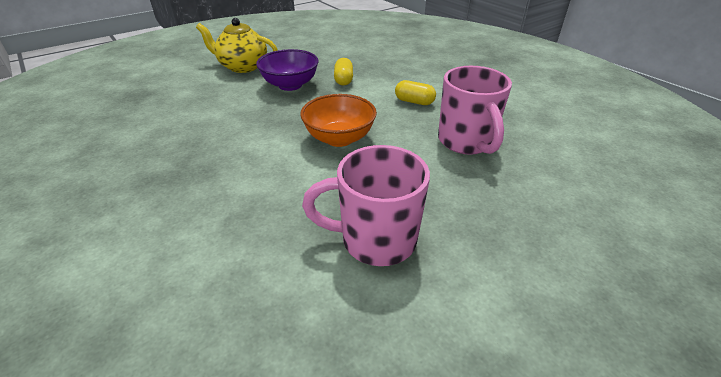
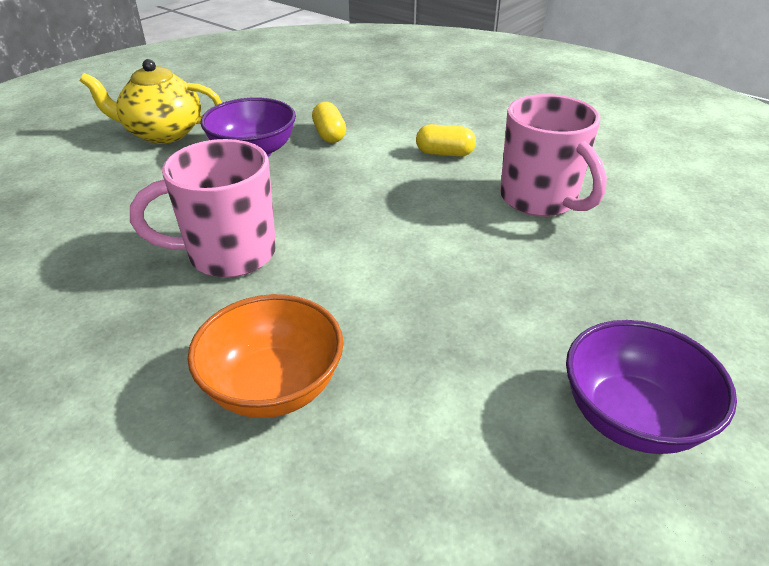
camera: 15 degrees left, 0 degrees up
orange bowl [300,94,377,147] -> orange bowl moved to [187,294,343,418]
pink mug [302,145,430,266] -> pink mug moved to [130,139,276,278]
none -> purple bowl [566,320,737,454]

